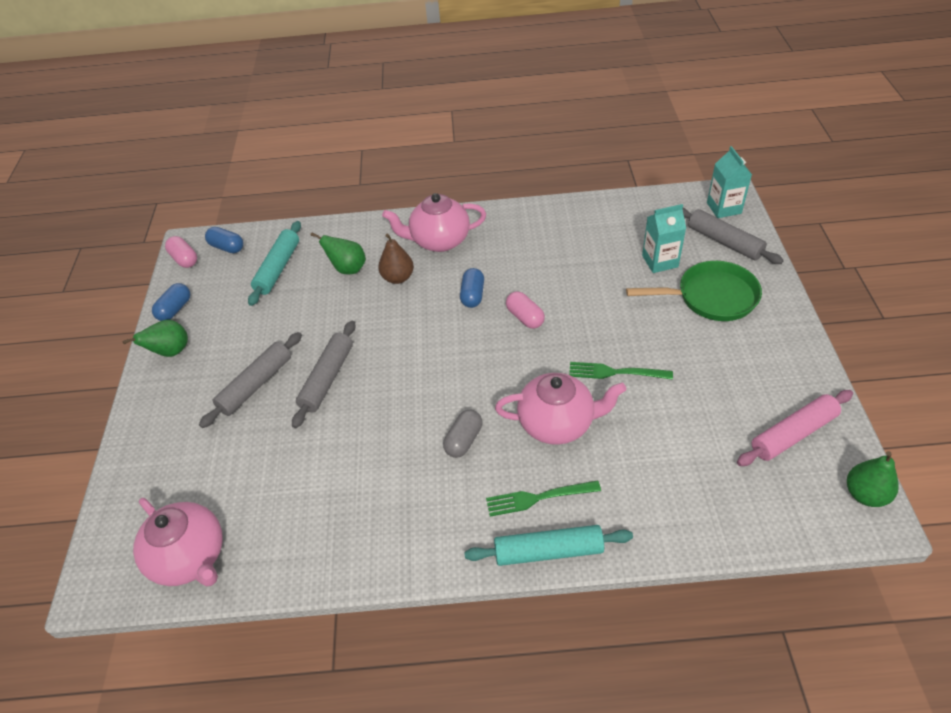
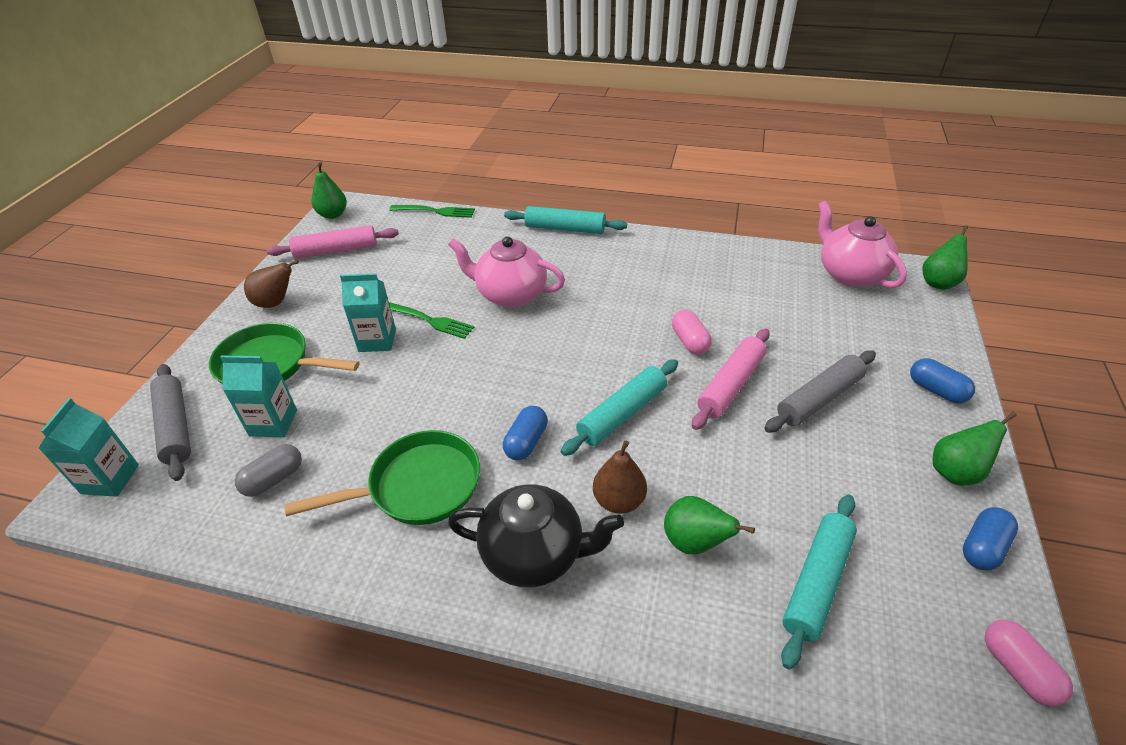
camera: 165 degrees left, 5 degrees down
blue capsule [205,227,243,253] -> blue capsule moved to [910,358,975,403]
grey rolling pin [292,321,355,428] -> pink rolling pin [692,329,770,430]
pink teapot [382,193,486,252] -> black teapot [448,484,624,588]
grey capsule [443,410,482,458] -> grey capsule moved to [235,444,302,497]
green fork [486,480,601,517] -> green fork moved to [389,205,475,218]
pink capsule [506,291,545,329] -> pink capsule moved to [672,310,712,355]
none -> brown pear [244,260,299,308]
none -> green pan [285,430,480,525]
none -> turquoise carton [340,273,396,352]
none -> turquoise rolling pin [561,359,678,456]
none -> green pear [922,225,968,290]

